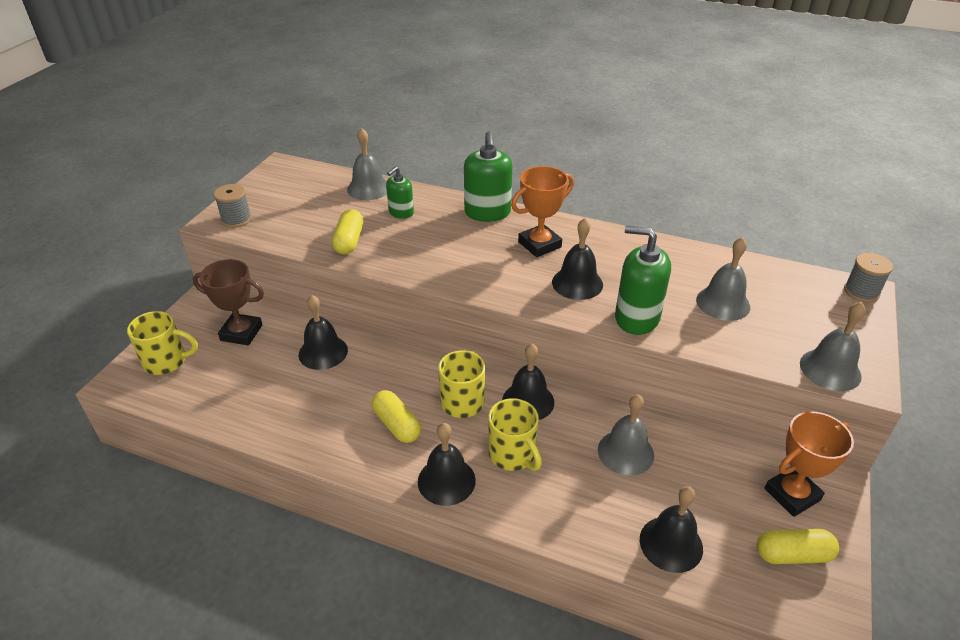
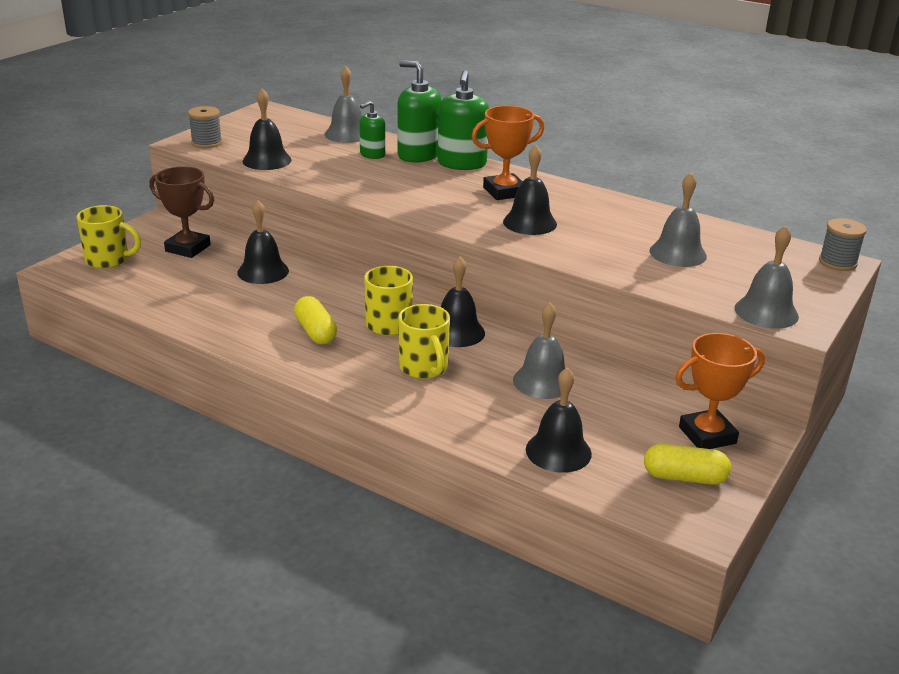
camera: 10 degrees right, 10 degrees down
yellow capsule [332,209,363,254] -> none
black bell [418,423,476,506] -> black bell moved to [243,89,291,170]
green soap dispenser [615,225,671,335] -> green soap dispenser moved to [398,61,441,163]

